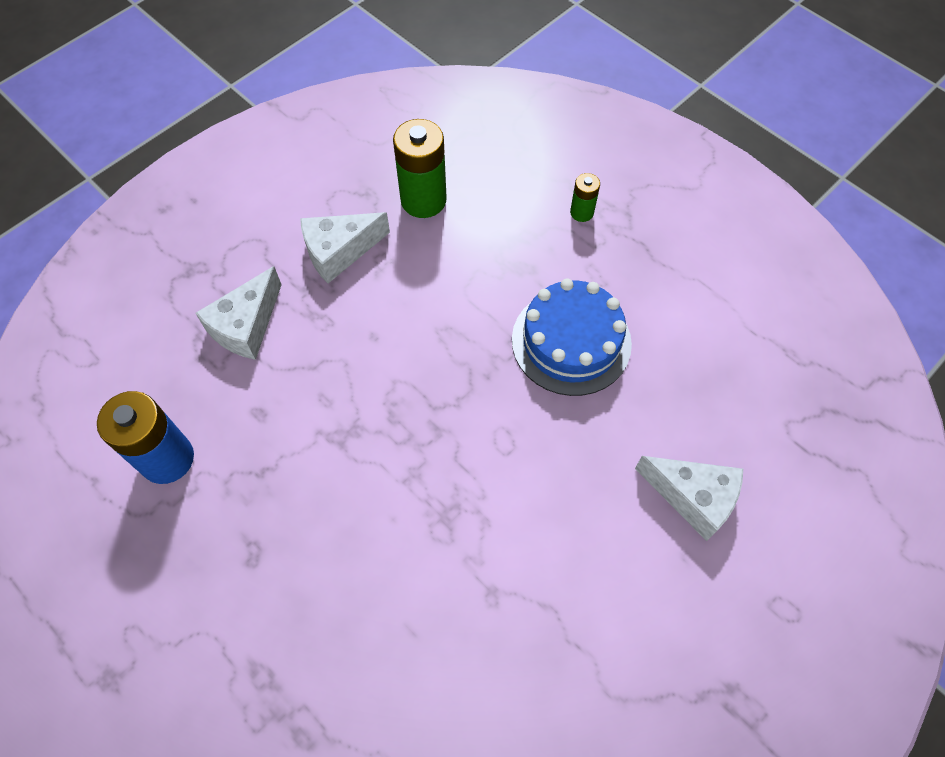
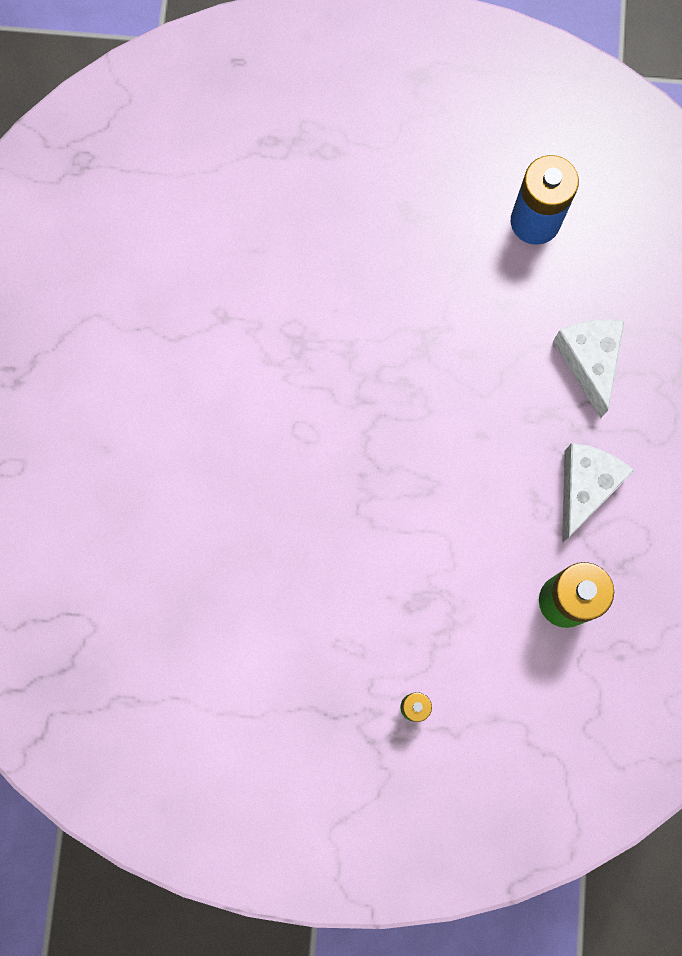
camera: 140 degrees right, 15 degrees up
blue cake [512,278,632,396] -> none
white cheese [635,456,743,541] -> none

